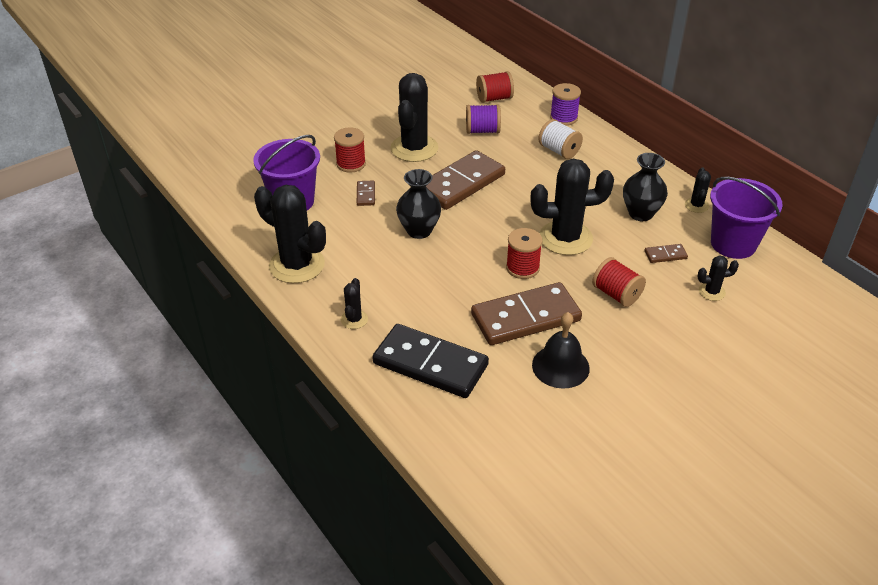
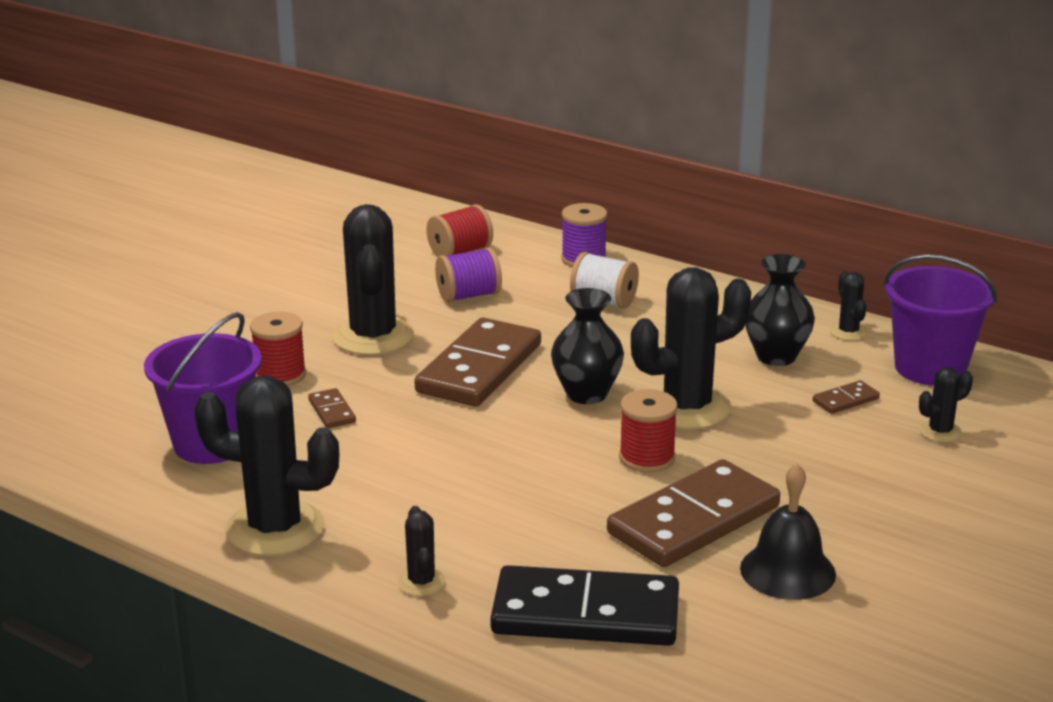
camera: 20 degrees left, 15 degrees down
black vase [396,169,441,239] -> black vase moved to [551,288,624,404]
red spool [592,257,646,307] -> none

